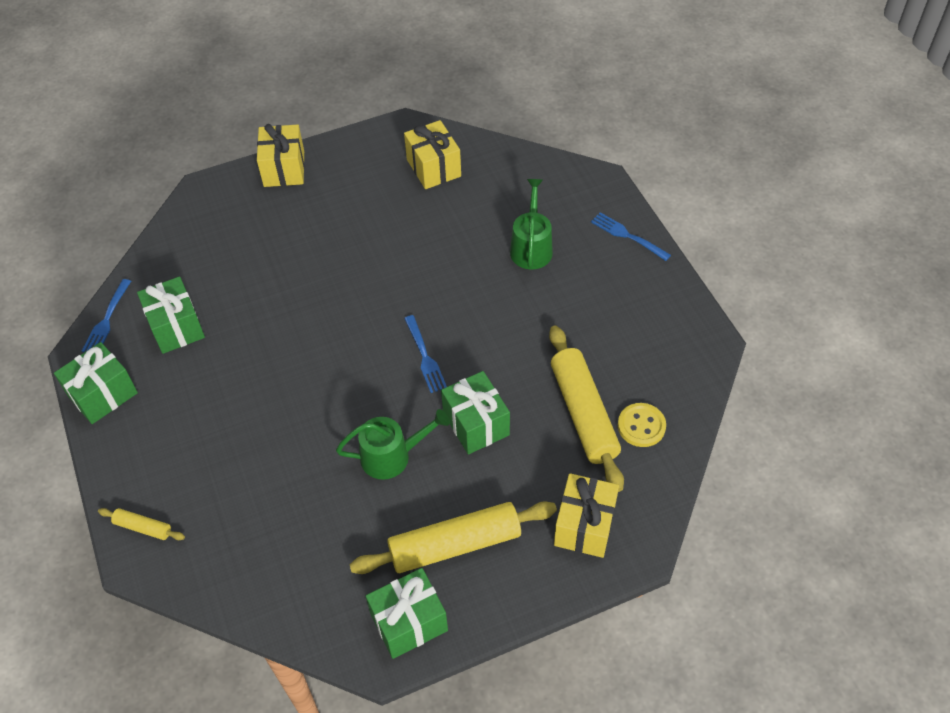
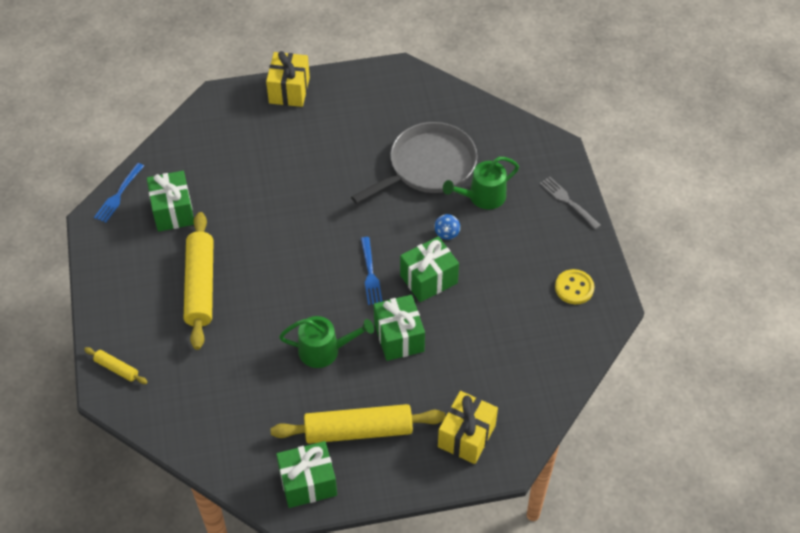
camera: 10 degrees right, 0 degrees up
green gift [54,342,138,424] -> green gift moved to [400,236,459,302]
yellow gift [404,120,461,189] -> none
green watering can [510,179,553,270] -> green watering can turned 135 degrees counterclockwise [443,157,519,209]
yellow rolling pin [549,326,624,492] -> yellow rolling pin moved to [184,212,214,350]
blue fork [591,212,671,261] -> grey fork [540,177,601,229]
yellow button [618,403,666,447] -> yellow button moved to [555,269,594,304]
none -> grey pan [351,122,478,204]
none -> blue spinning top [434,214,460,240]

